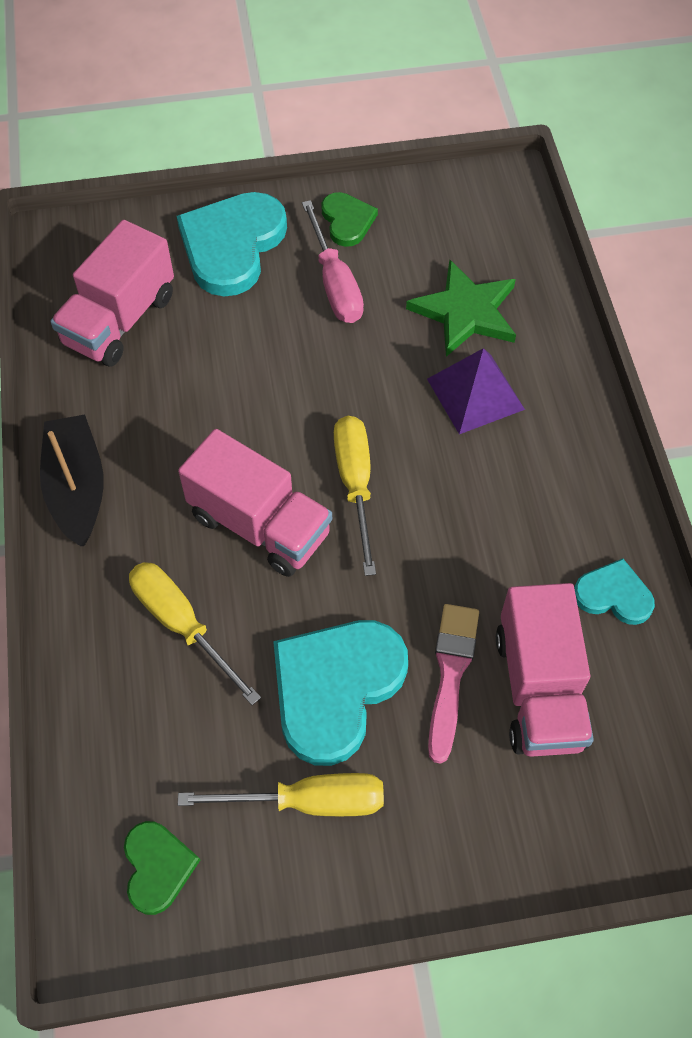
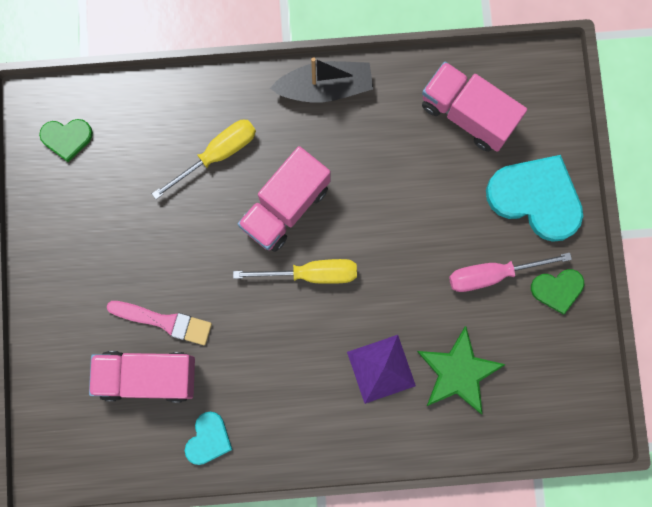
camera: 95 degrees right, 20 degrees up
yellow screwdriver [178,773,384,816] -> none
turquoise heart [273,620,408,766] -> none

